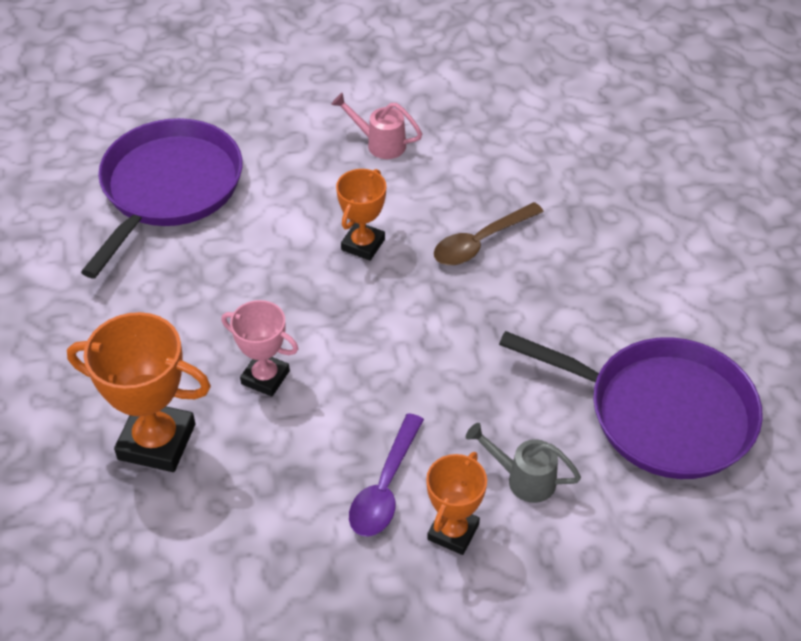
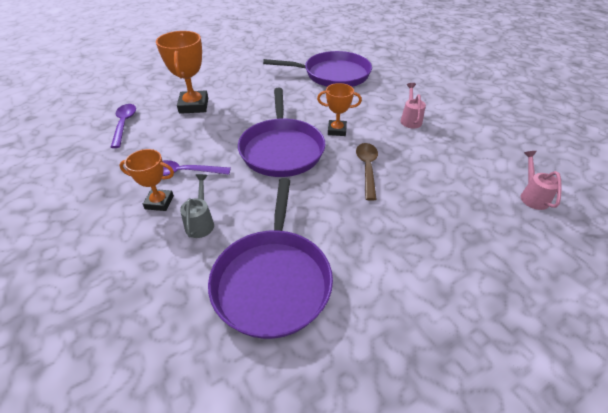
camera: 70 degrees right, 5 degrees down
pink trophy [221,300,298,397] -> none
brown spoon [434,202,544,265] -> brown spoon turned 60 degrees clockwise [356,143,378,201]
none -> purple spoon [110,104,136,148]
none -> purple pan [238,88,325,177]
none -> pink watering can [520,151,562,210]

